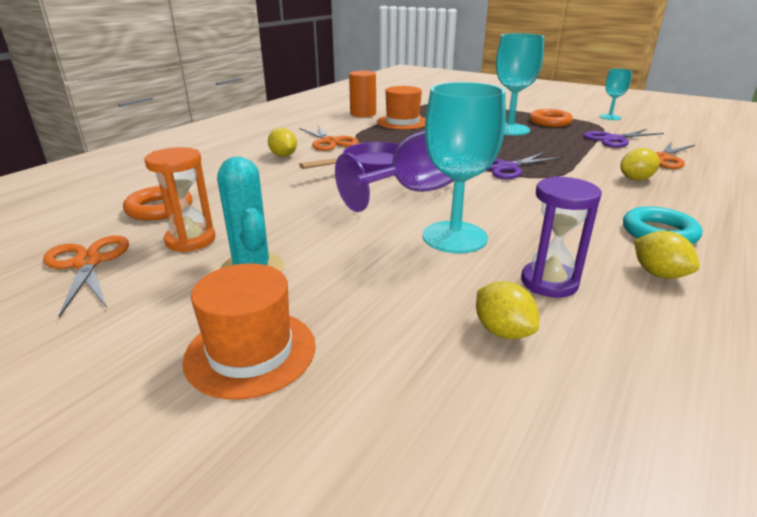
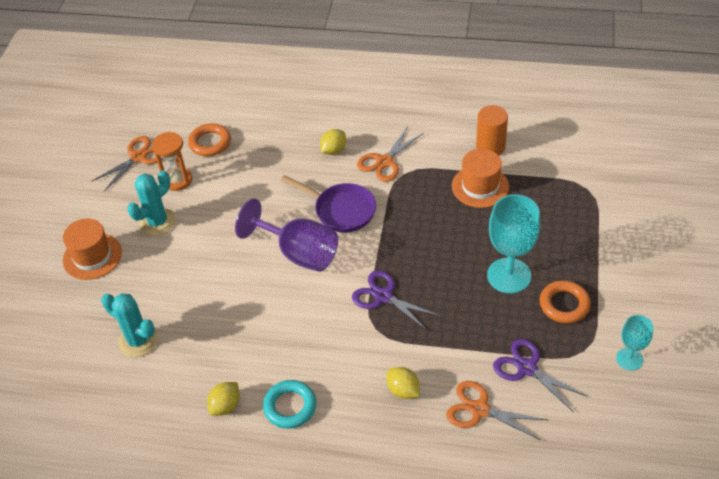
camera: 70 degrees right, 20 degrees up
turquoise goblet [423,82,506,253] -> none
yellow lemon [476,281,539,339] -> turquoise cactus [101,293,158,357]
purple hourglass [521,176,602,298] -> none

